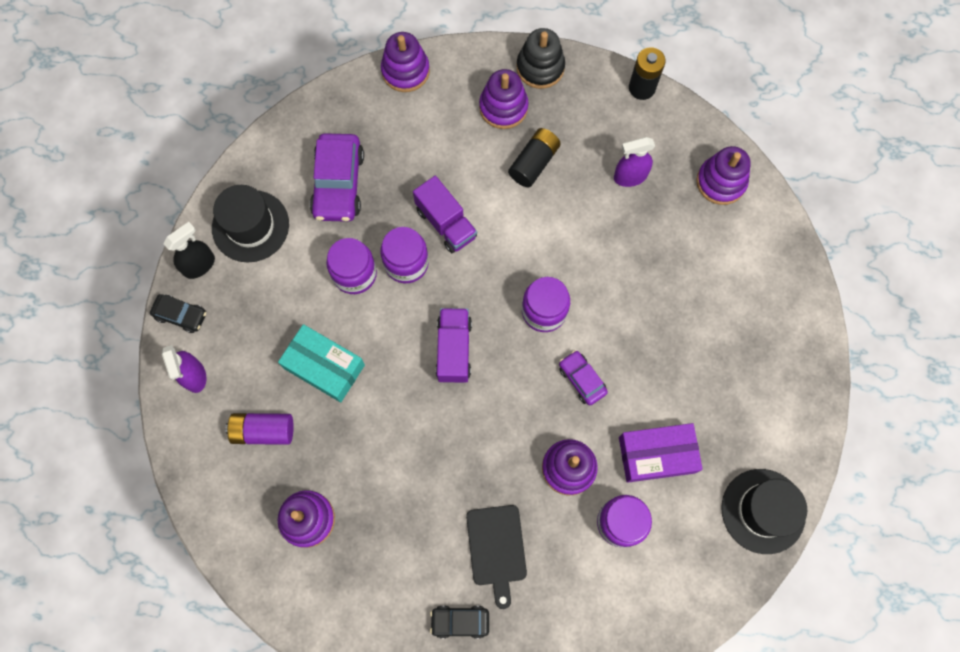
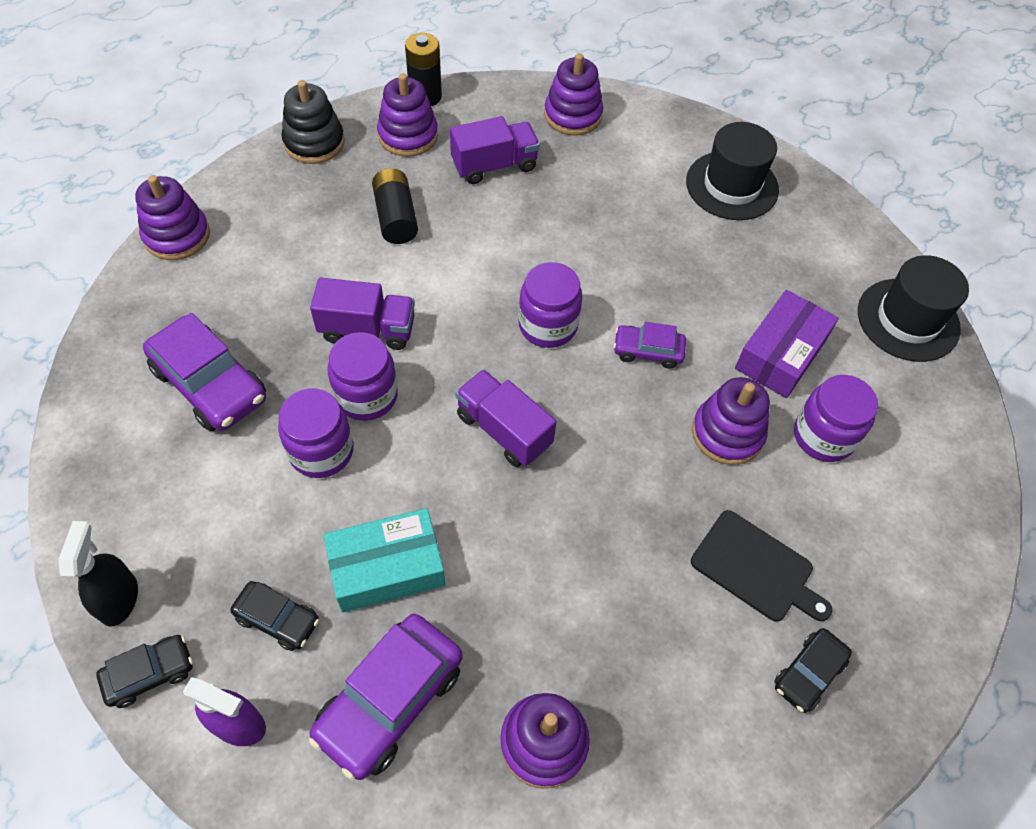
camera: 50 degrees left, 15 degrees down
black hat [212,185,289,262] -> black hat moved to [686,122,779,220]
purple battery [225,413,294,445] -> purple car [309,614,463,780]
purple stacking toy [479,69,528,129] -> purple stacking toy moved to [377,73,438,157]
purple spray bottle [614,137,655,187] -> purple truck [450,116,540,184]
none -> black car [230,581,319,651]

